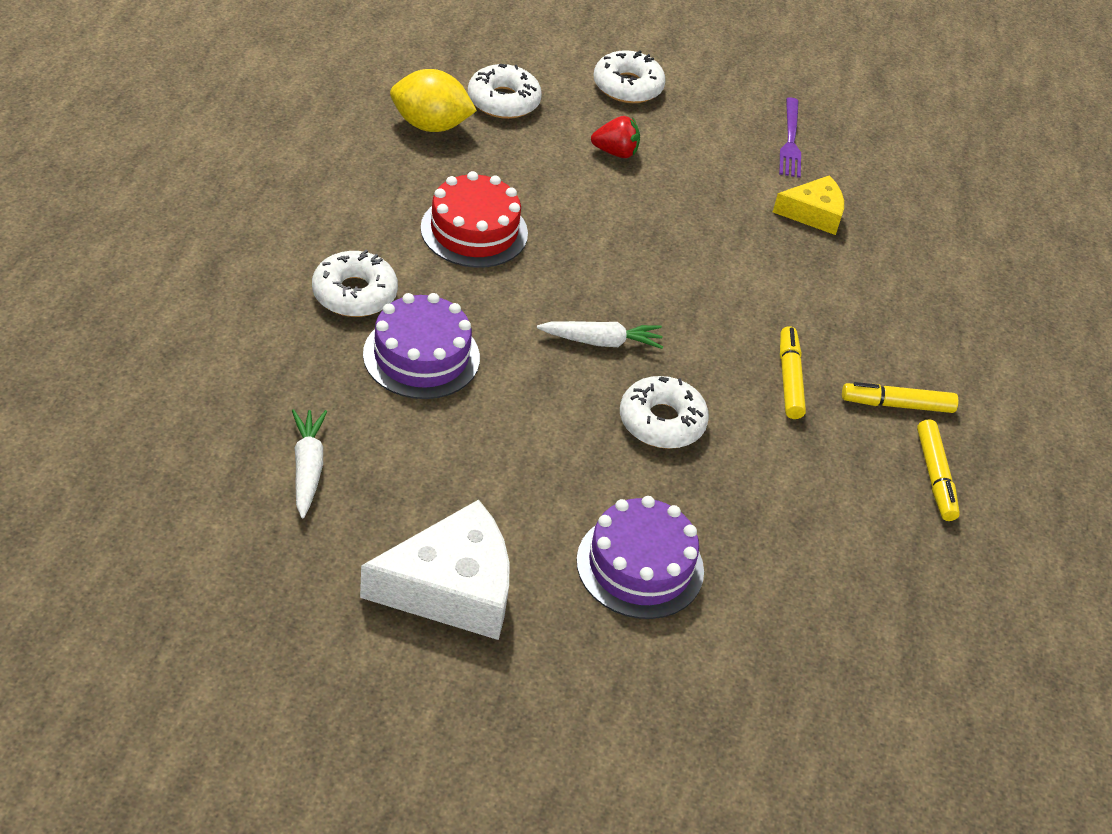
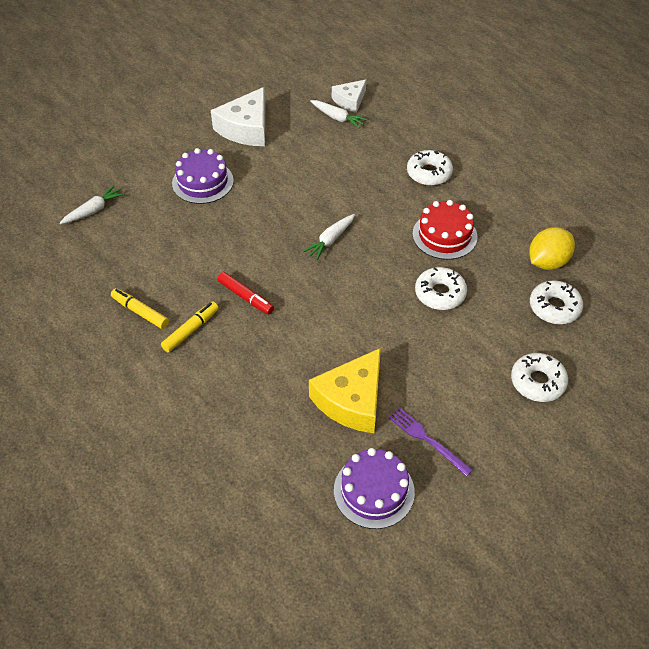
camera: 135 degrees right, 5 degrees up
purple cake [363,293,480,399] -> purple cake moved to [334,448,415,529]
red strawberry [591,116,640,158] -> none
white donut [620,376,709,449] -> white donut moved to [415,267,467,310]
yellow cheese [773,175,844,235] -> yellow cheese [309,348,381,433], size x1.67
yellow marker [780,326,806,419] -> red marker [217,272,274,315]
none -> white carrot [60,185,124,224]
none -> white cheese [332,80,366,113]

